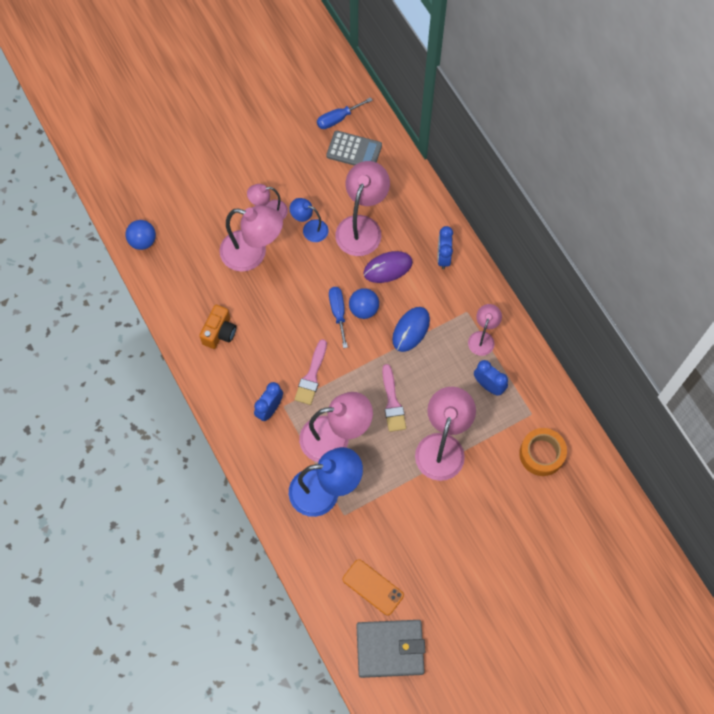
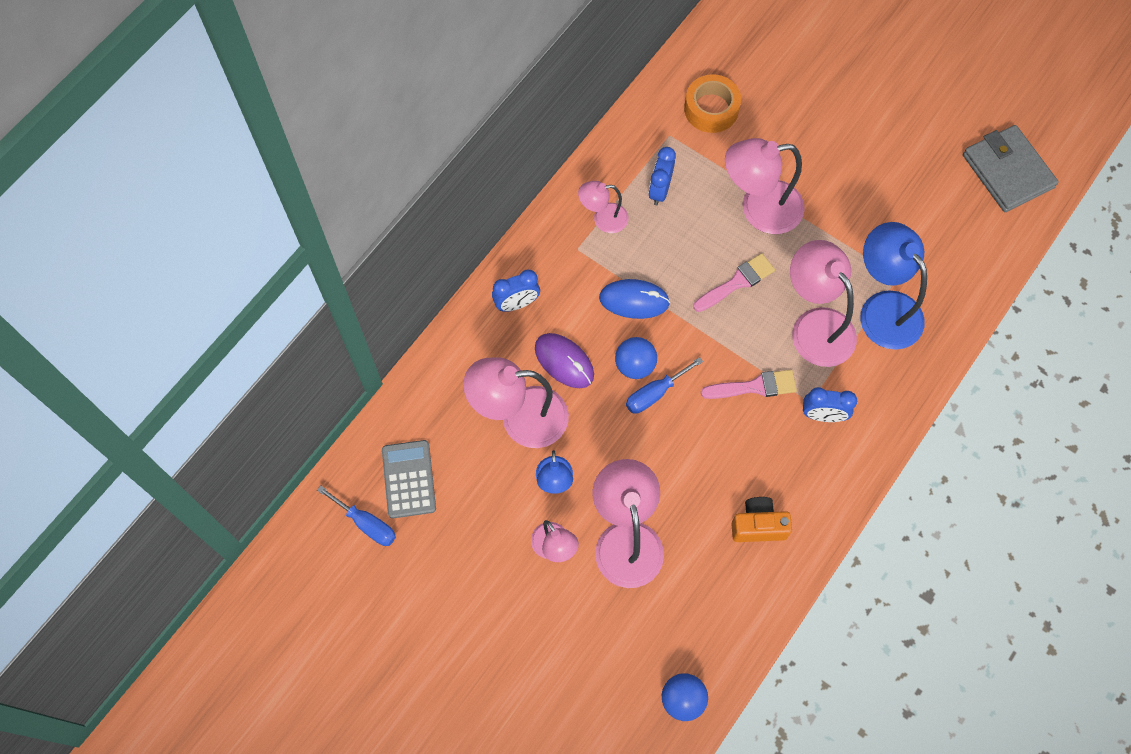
camera: 115 degrees left, 0 degrees up
orange phone [343,559,404,616] -> none

